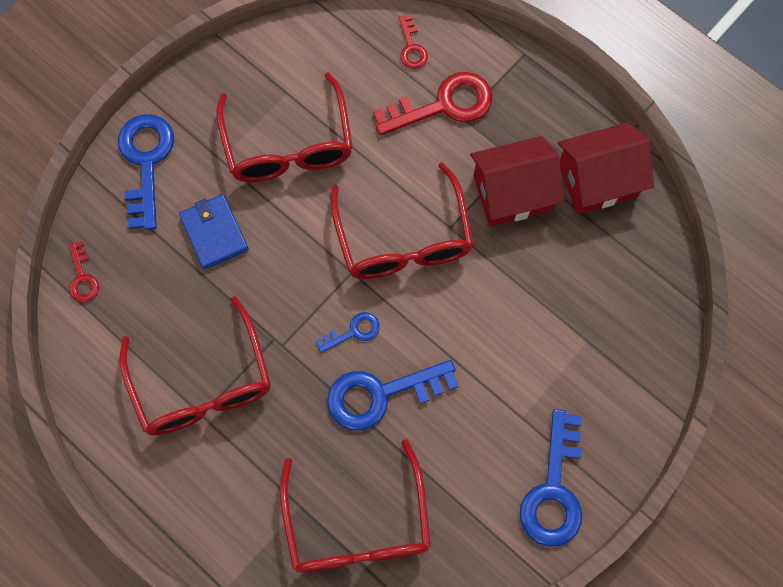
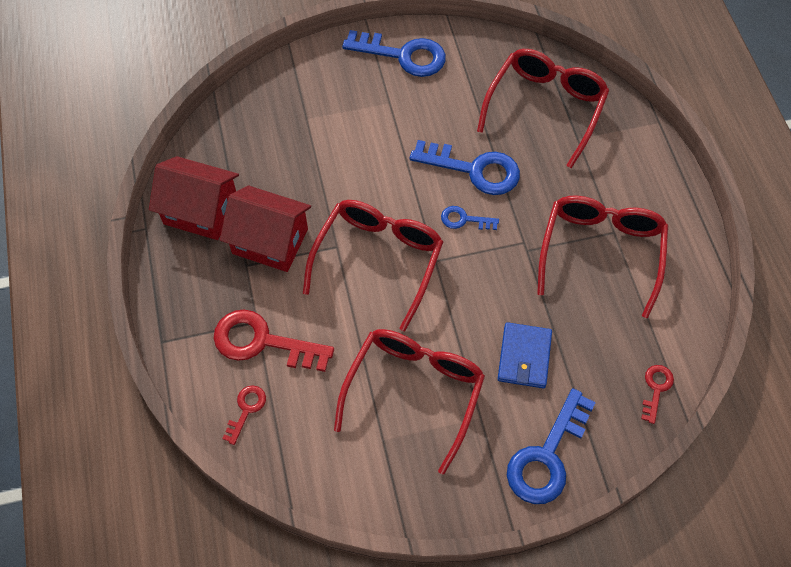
camera: 145 degrees left, 10 degrees down
blue key [520,409,582,547] -> blue key turned 60 degrees clockwise [342,30,446,77]

